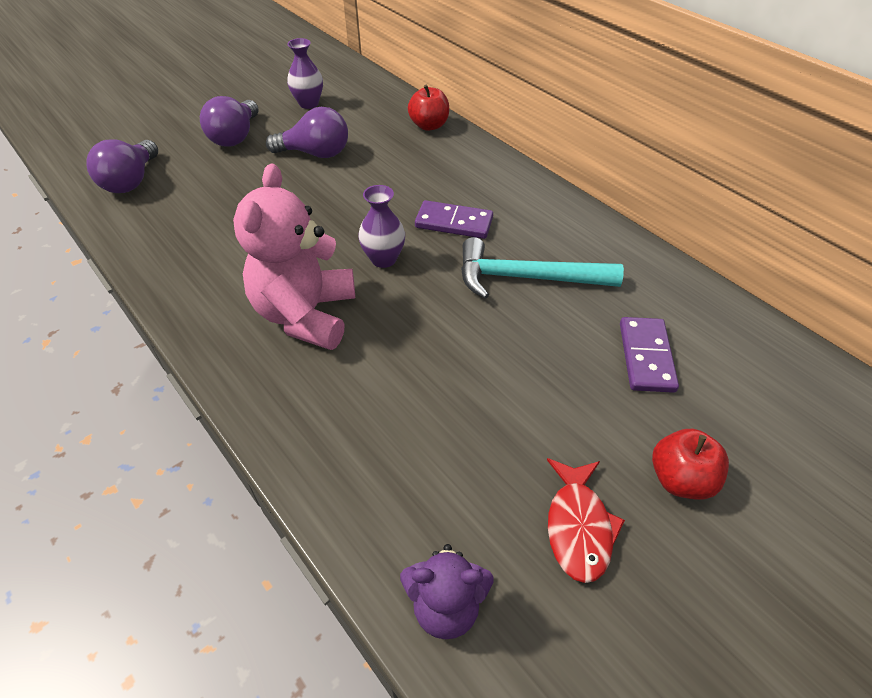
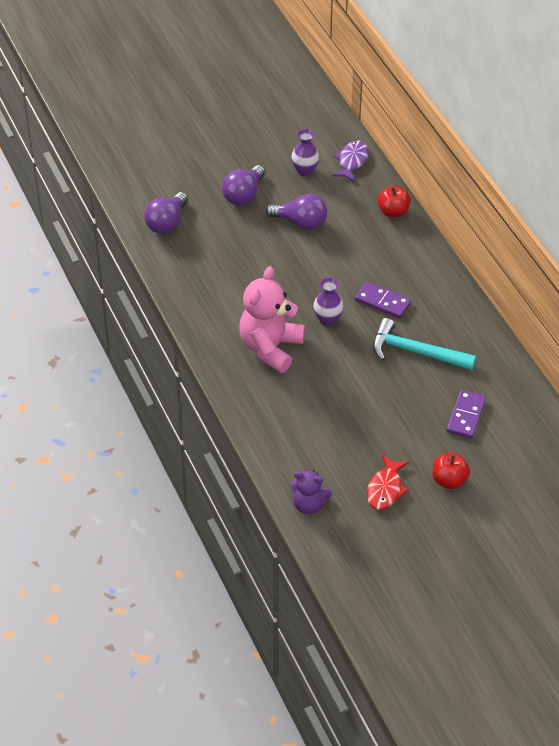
camera: 15 degrees right, 0 degrees up
none -> purple fish [332,140,369,182]

